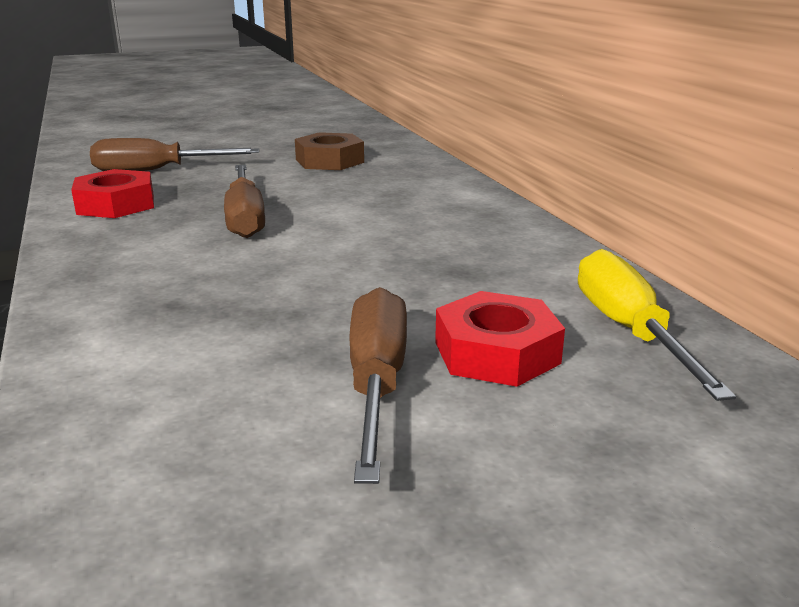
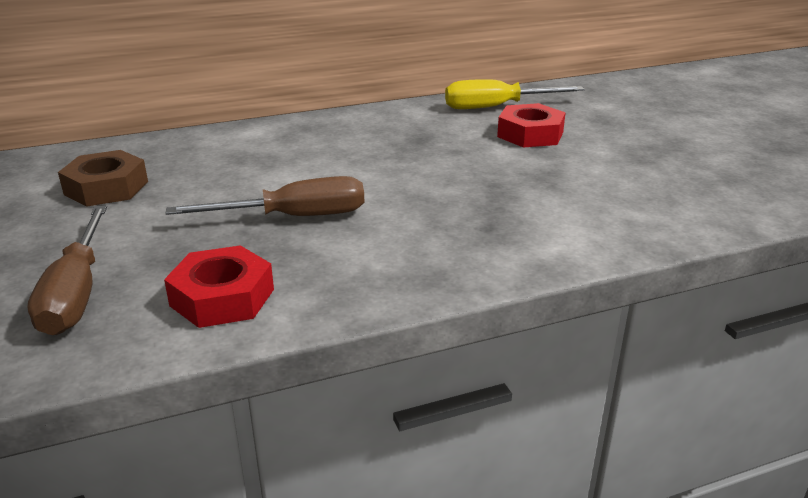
camera: 90 degrees left, 5 degrees up
brown screwdriver [350,287,407,484] -> none

